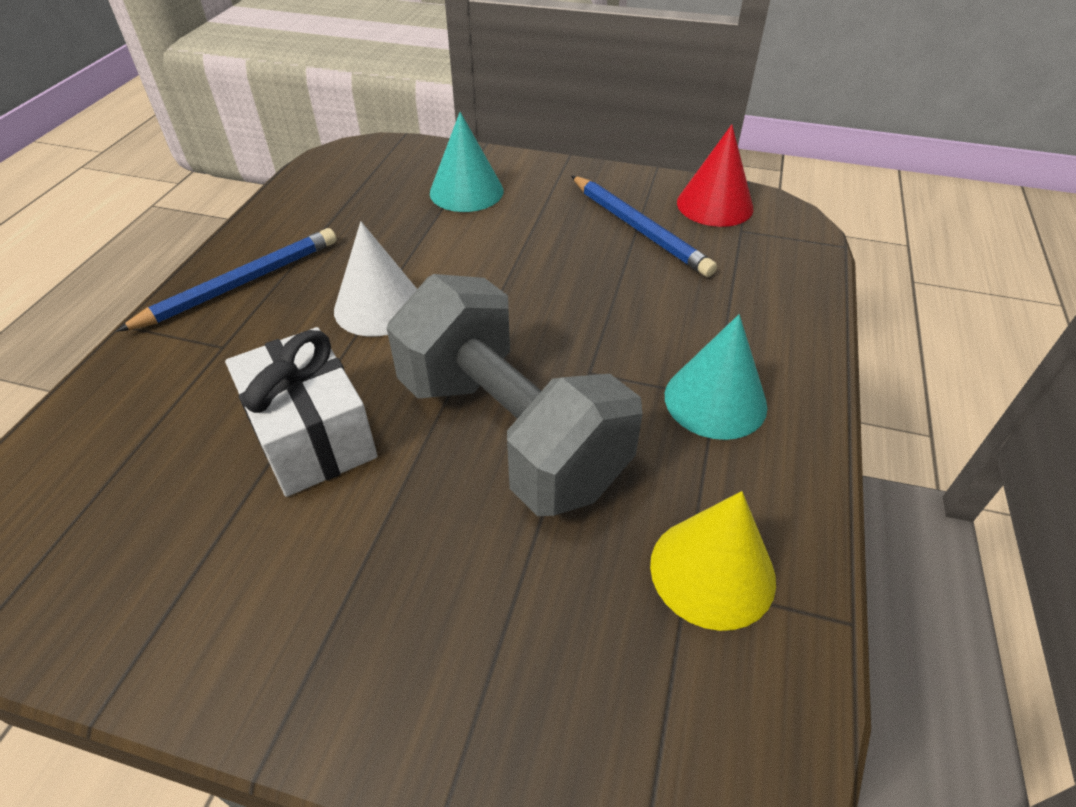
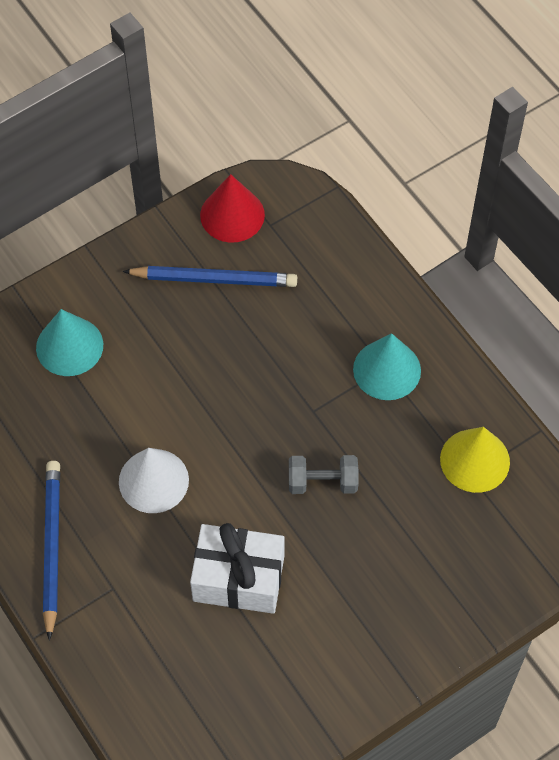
camera: 50 degrees left, 15 degrees up
grey dumbbell [387,274,643,516] -> grey dumbbell [289,455,358,494], size x0.43

